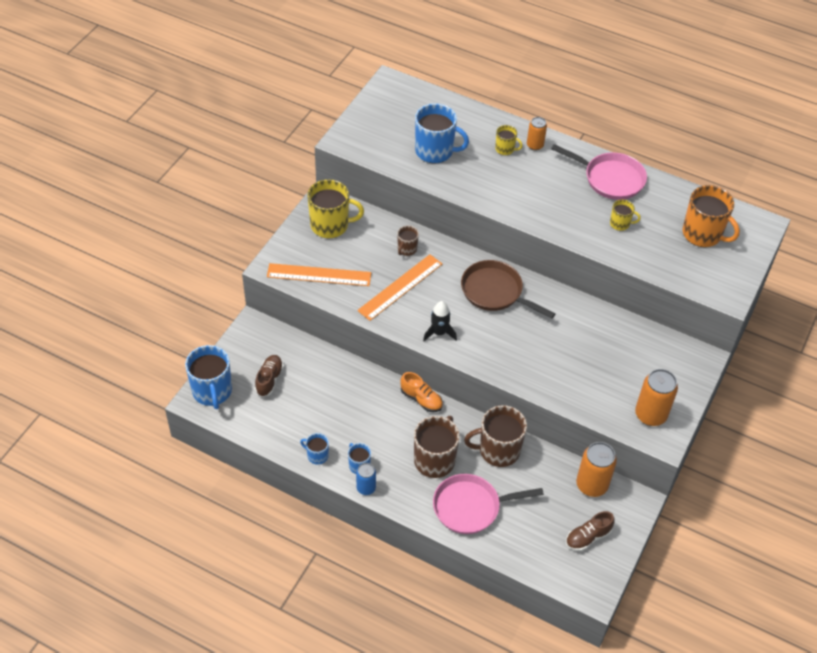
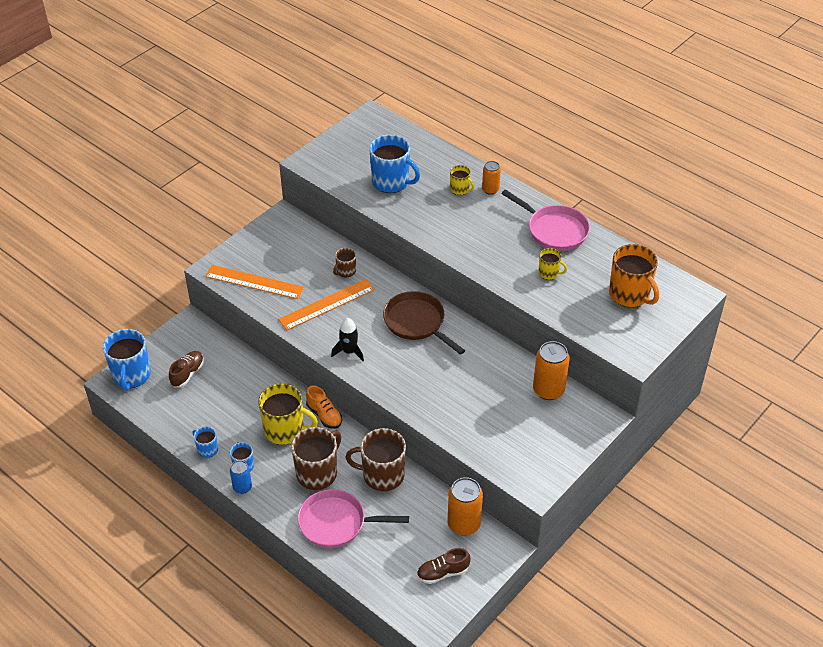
camera: 15 degrees right, 5 degrees down
yellow mug [307,179,364,238] -> yellow mug moved to [258,383,318,445]
orange can [635,369,678,426] -> orange can moved to [533,341,570,400]

